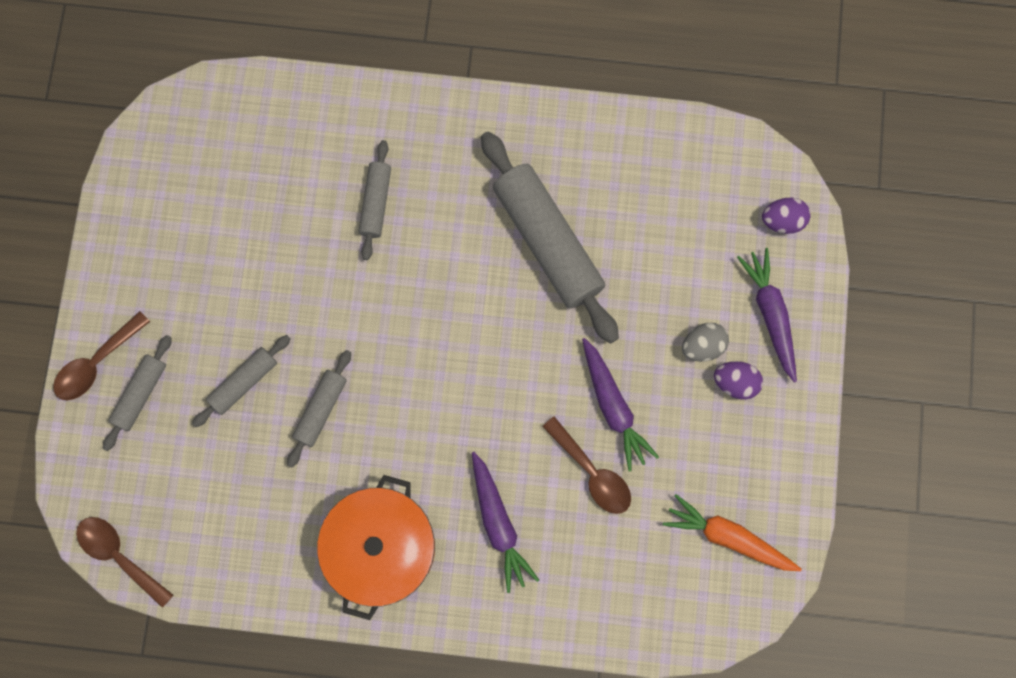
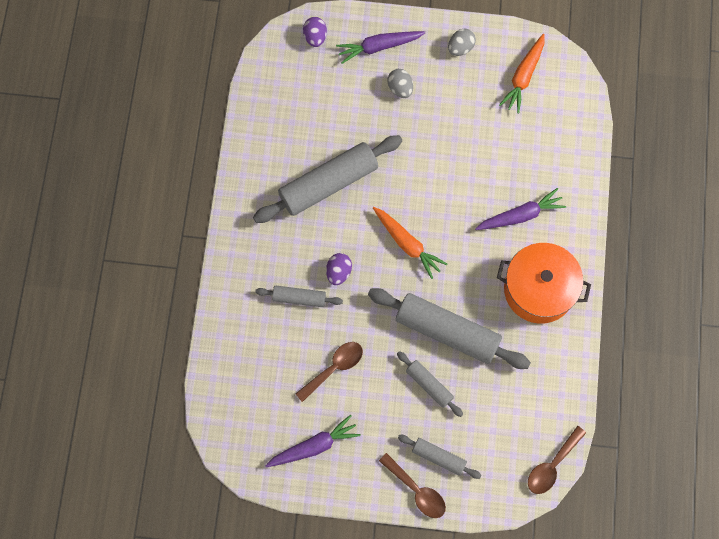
camera: 90 degrees left, 5 degrees down
grey rolling pin [287,350,351,467] -> grey rolling pin [368,288,531,369], size x1.97
brown spoon [542,417,631,514] -> brown spoon moved to [296,342,363,402]
purple carrot [582,338,659,471] -> purple carrot moved to [265,415,361,467]
purple egg [714,361,763,400] -> purple egg moved to [326,253,352,285]
none -> orange carrot [373,207,447,279]
none -> grey egg [448,28,476,56]

